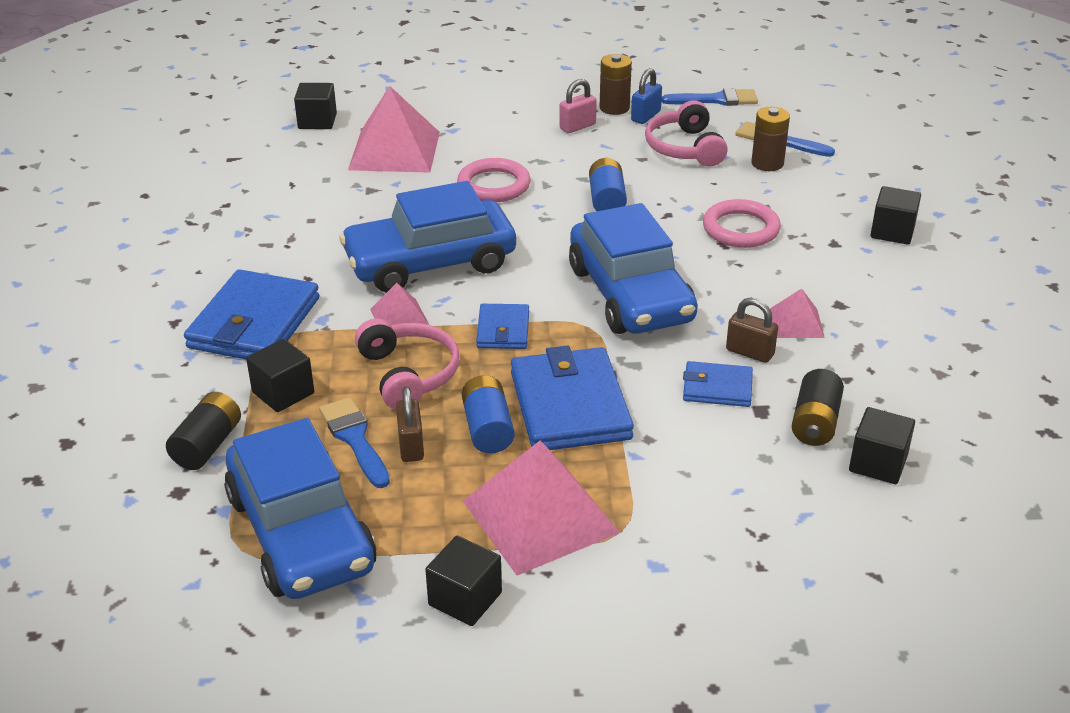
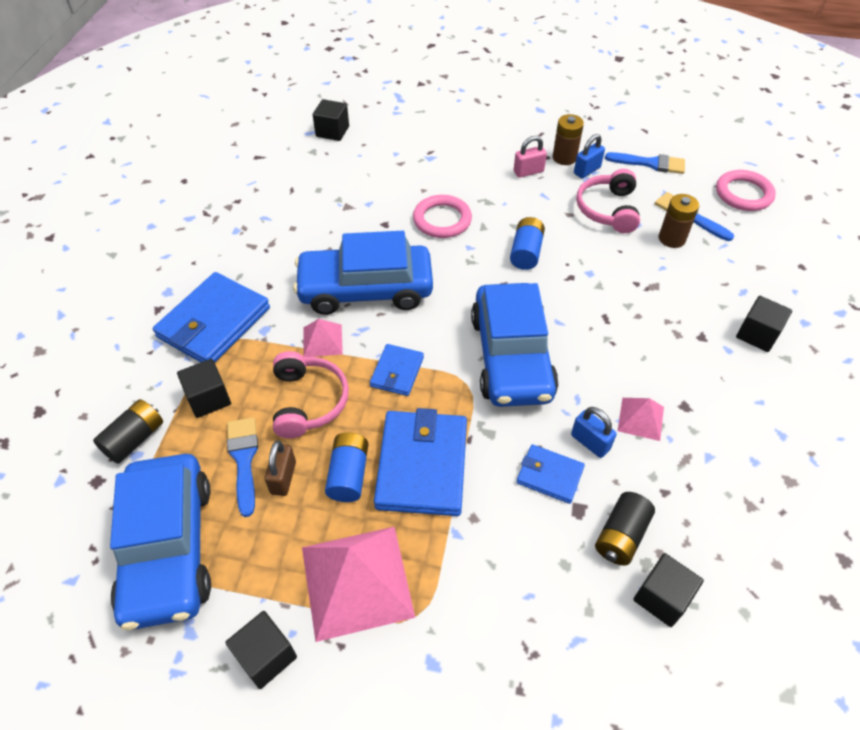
camera: 15 degrees right, 15 degrees up
pink pyramid [348,86,440,173] -> none
pink ring [703,199,781,248] -> pink ring moved to [716,170,776,211]
brown padlock [726,297,778,363] -> blue padlock [571,407,617,458]

